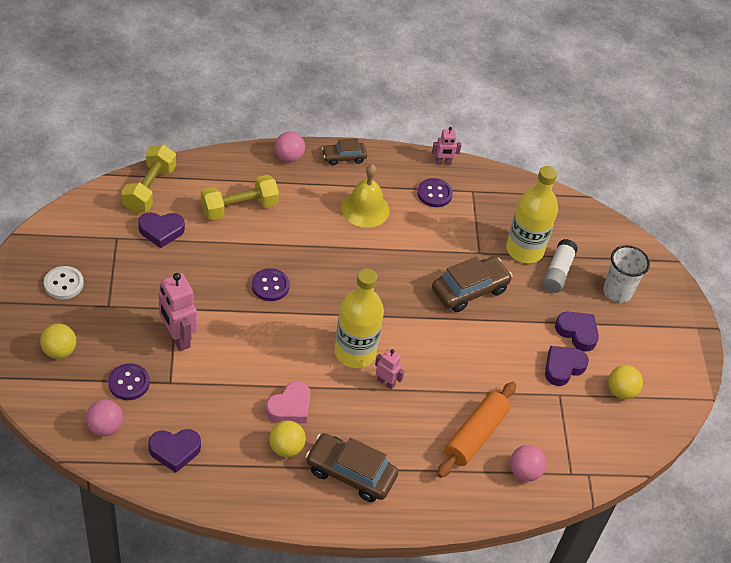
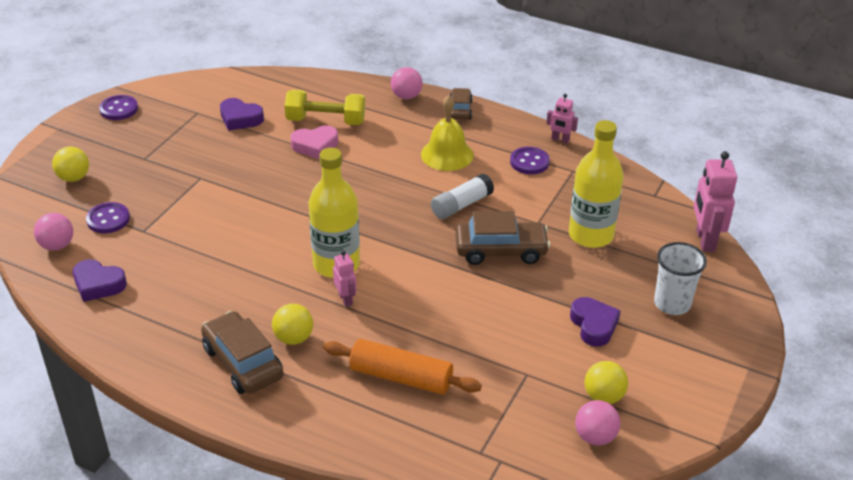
camera: 35 degrees right, 10 degrees down
white button [44,266,84,299] -> none
yellow dumbbell [121,144,176,213] -> none
pink robot [158,273,197,351] -> pink robot moved to [694,151,737,252]
purple button [252,268,290,301] -> purple button moved to [99,95,138,120]
pink heart [266,381,310,423] -> pink heart moved to [291,125,338,159]
yellow ball [269,420,306,457] -> yellow ball moved to [272,304,313,345]
brown car [322,138,367,165] -> brown car turned 75 degrees clockwise [449,88,473,120]
orange rolling pin [437,382,516,478] -> orange rolling pin turned 45 degrees clockwise [323,339,482,395]
pink ball [510,445,547,481] -> pink ball moved to [575,400,620,445]
white glue stick [542,239,578,293] -> white glue stick moved to [431,173,494,219]
purple heart [545,346,589,386] -> none

